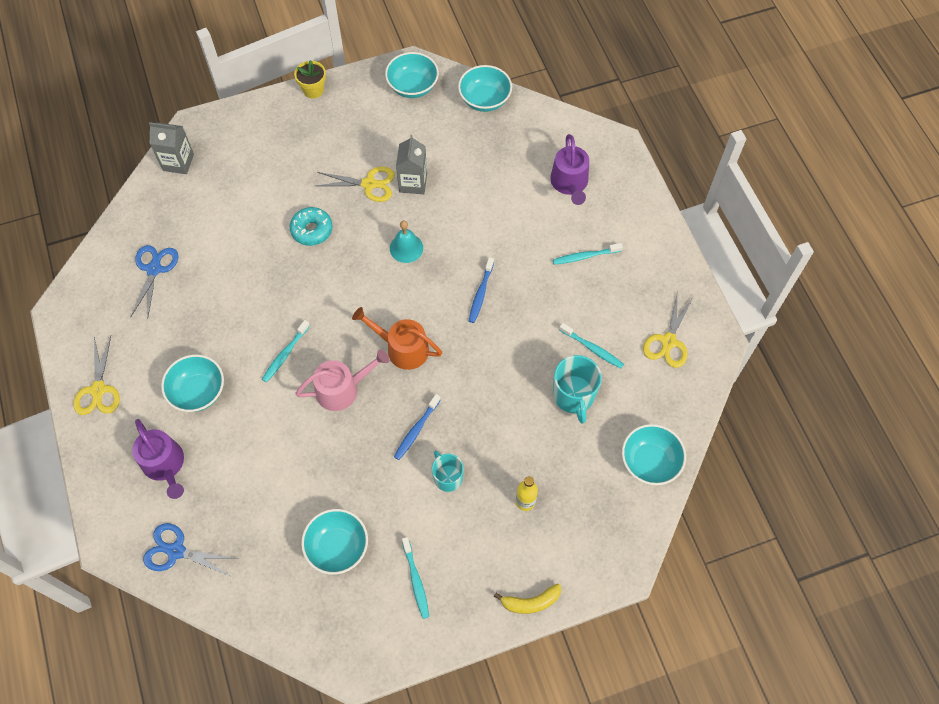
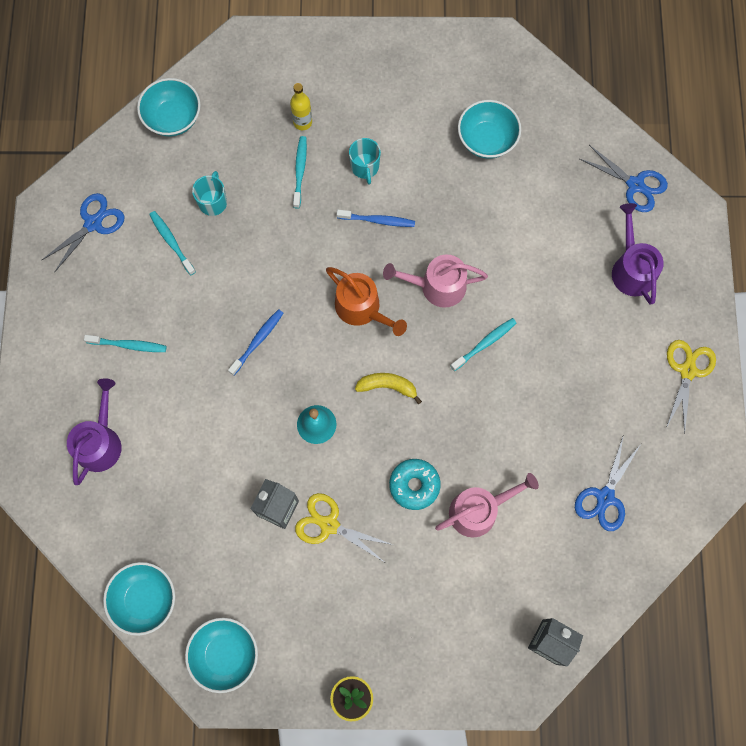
camera: 160 degrees left, 10 degrees up
turquoise bowl [161,355,224,412] -> none
blue toothbrush [394,394,441,460] -> blue toothbrush turned 45 degrees clockwise [337,210,415,227]
turquoise toothbrush [402,537,429,619] -> turquoise toothbrush moved to [293,136,307,208]
yellow banana [494,584,561,614] -> yellow banana moved to [355,373,422,404]
turquoise mug [553,355,602,424] -> turquoise mug [192,171,227,216], size x0.66
yellow scissors [643,291,694,368] -> blue scissors [41,193,125,273]
none -> pink watering can [435,473,539,538]

